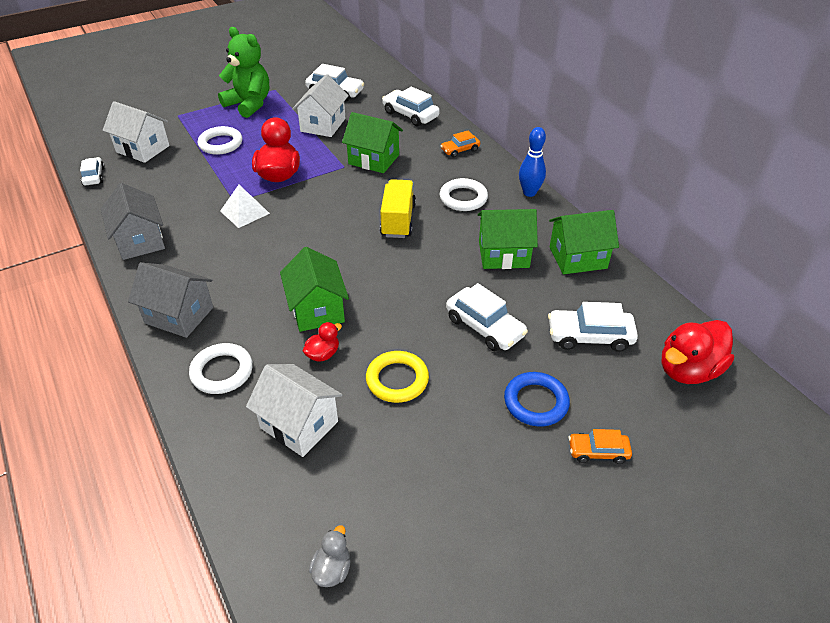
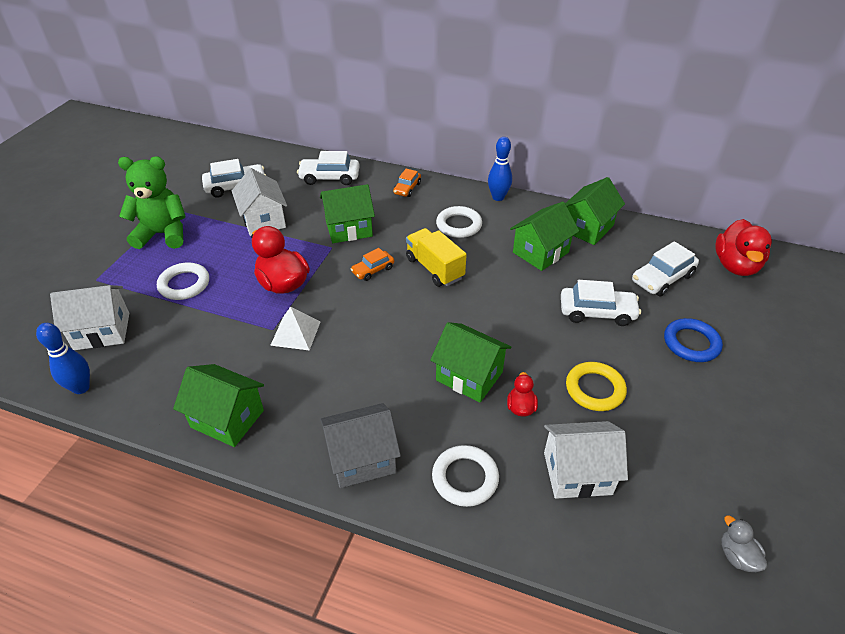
camera: 40 degrees left, 0 degrees up
white car [80,157,105,185] -> blue bowling pin [36,323,90,394]
grey house [101,183,165,260] -> green house [173,364,264,447]
orange car [569,429,632,464] -> orange car moved to [351,248,394,281]

